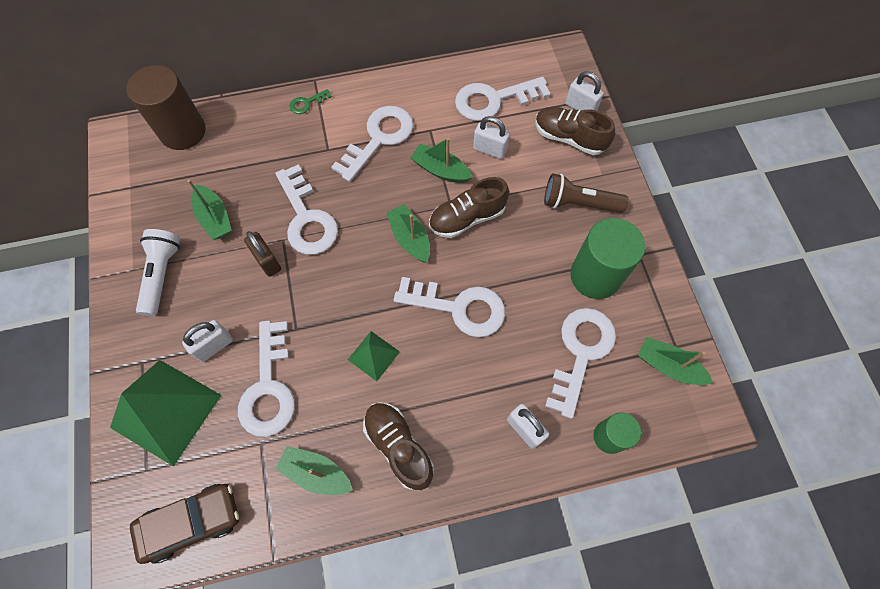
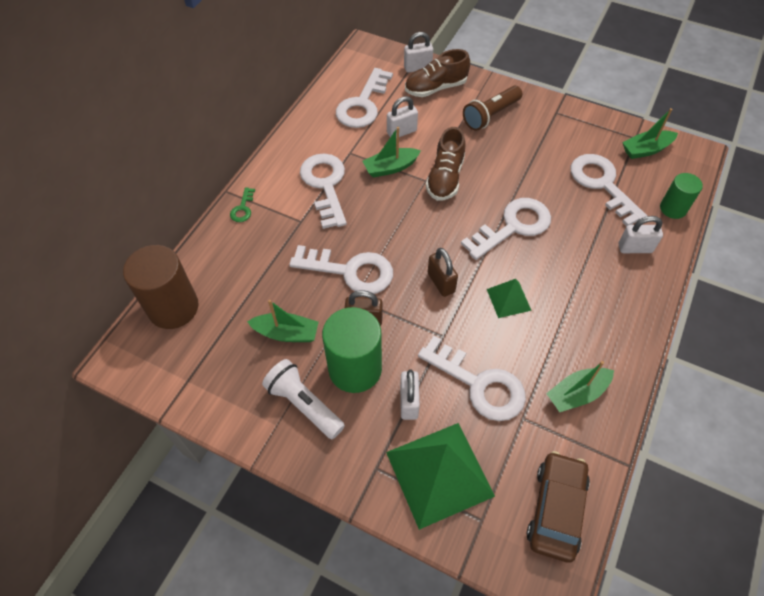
camera: 50 degrees left, 10 degrees down
brown shoe [363,402,434,490] -> none
green boat [386,204,430,263] -> none
green cylinder [570,218,645,299] -> green cylinder moved to [322,307,382,393]
none -> brown padlock [428,248,458,297]

